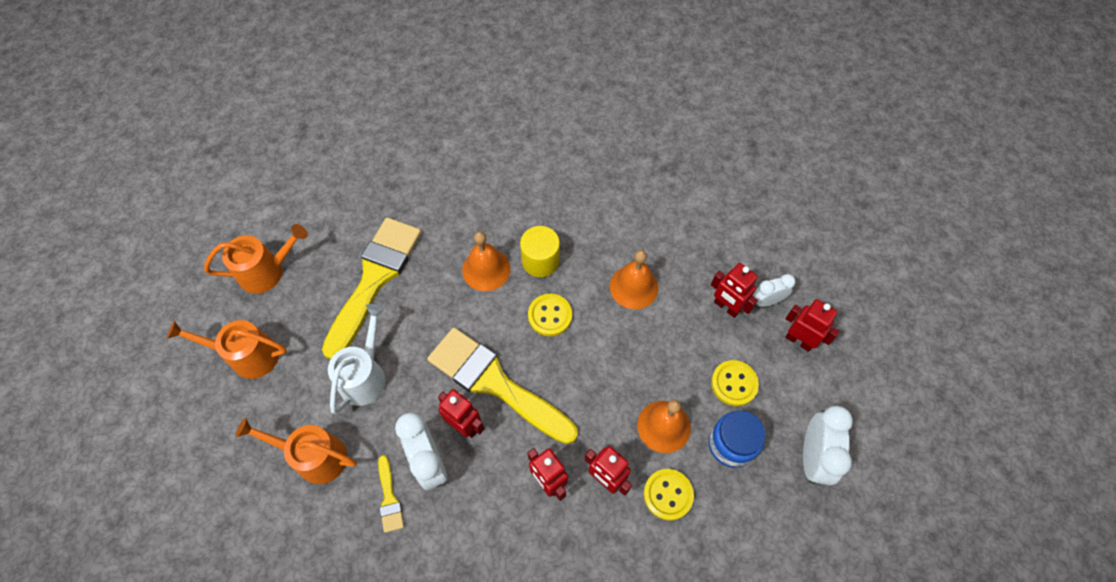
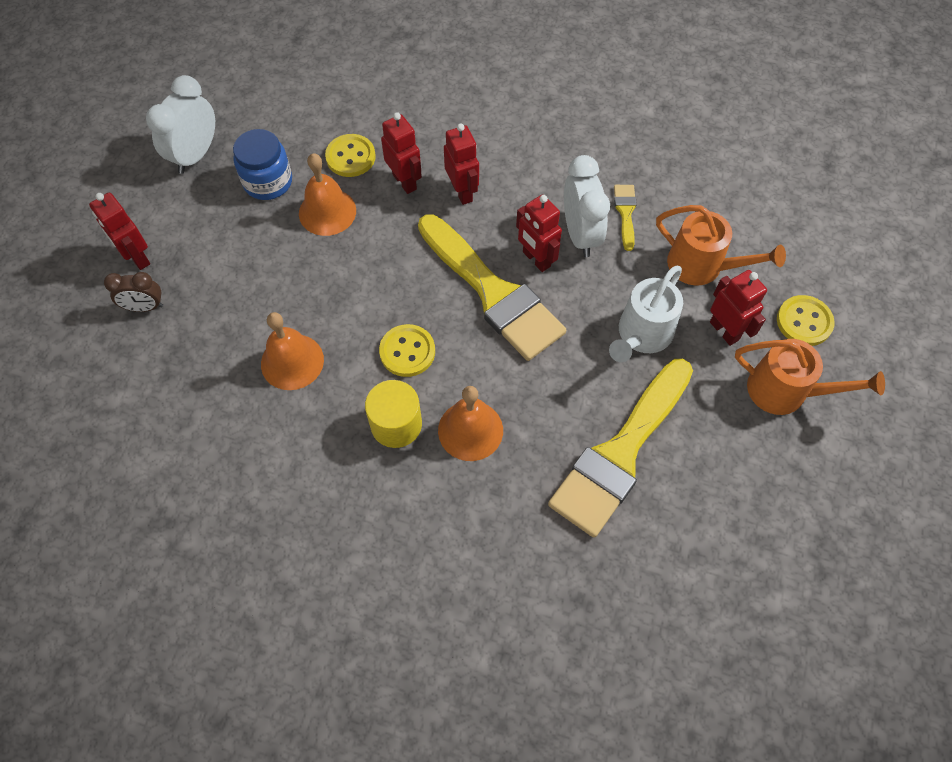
camera: 165 degrees left, 0 degrees up
orange watering can [204,224,308,294] -> none
red robot [711,263,758,318] -> red robot moved to [710,270,767,346]
yellow button [711,360,759,406] -> yellow button moved to [777,295,835,346]
white clock [753,274,796,307] -> brown clock [104,272,163,312]

